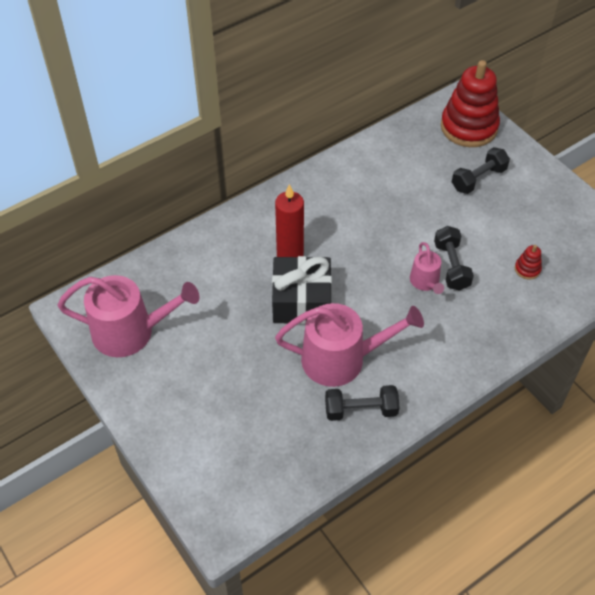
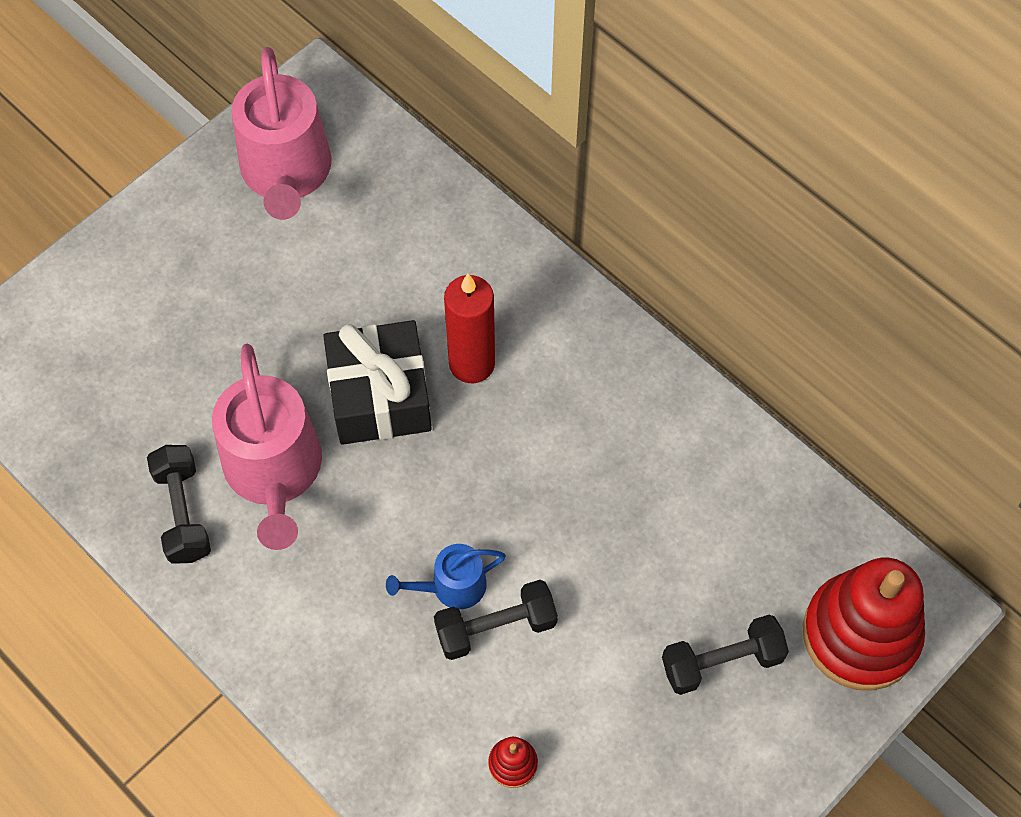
camera: 80 degrees right, 10 degrees up
pink watering can [410,242,444,294] -> blue watering can [386,544,506,609]
black dumbbell [452,147,510,194] -> black dumbbell turned 60 degrees counterclockwise [662,615,789,695]

